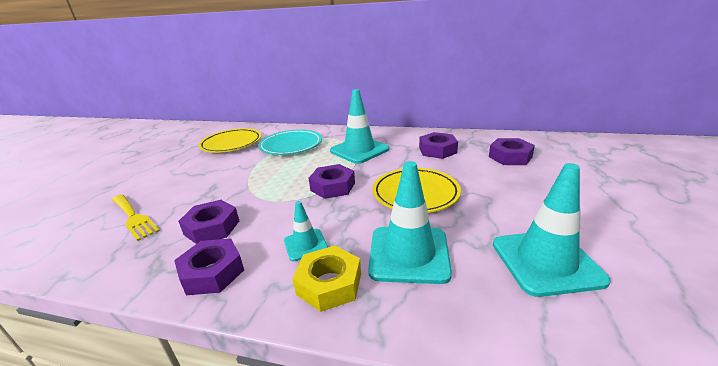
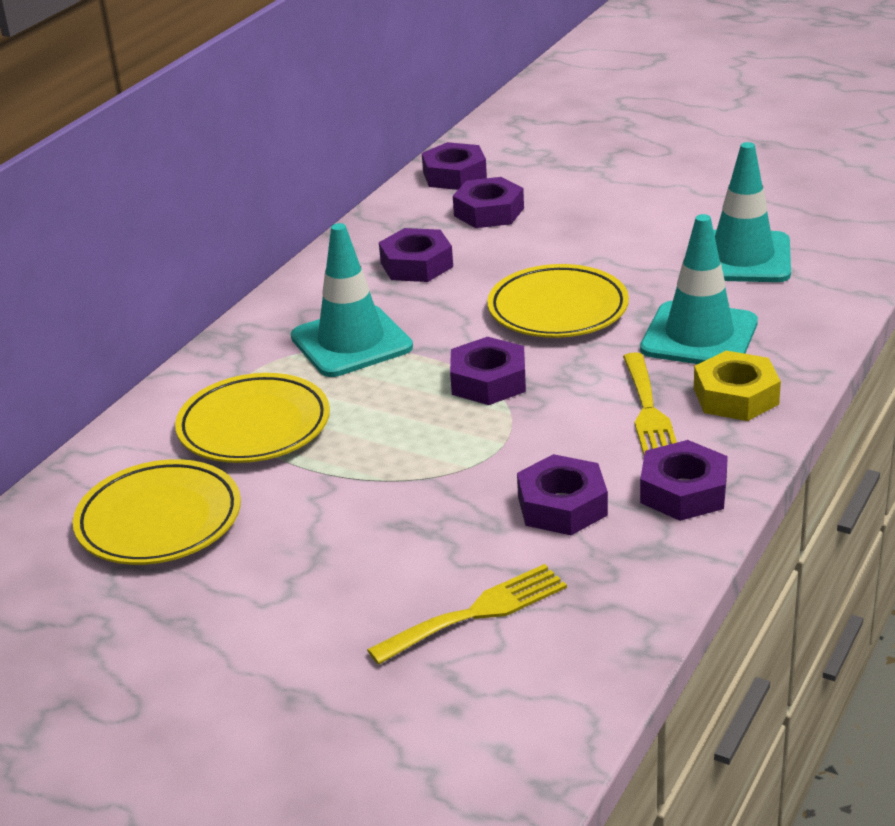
camera: 75 degrees left, 5 degrees up
turquoise plate [258,129,322,155] -> yellow plate [175,373,330,463]
turquoise traffic cone [284,201,328,261] -> yellow fork [623,352,677,455]
none -> purple nut [422,142,487,190]

